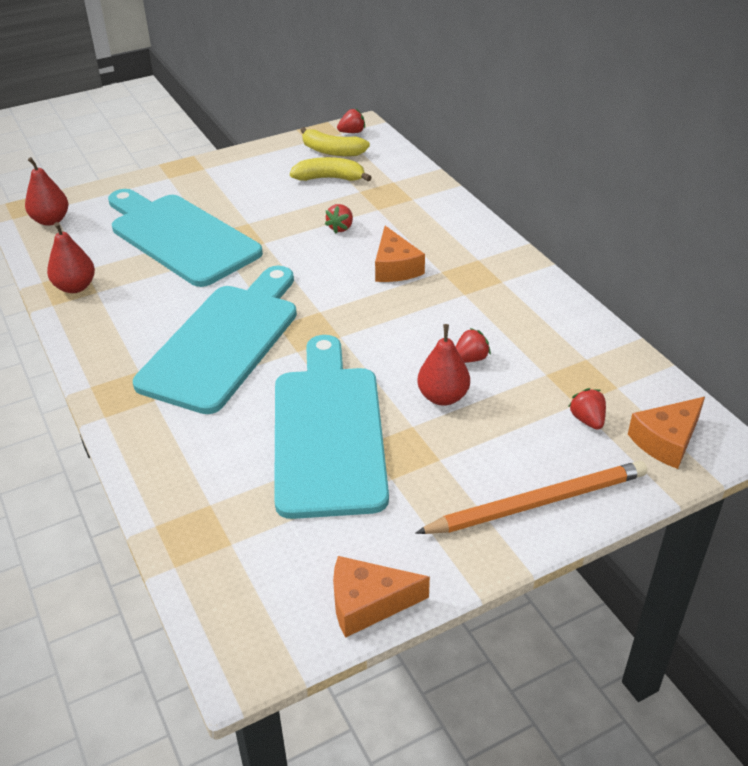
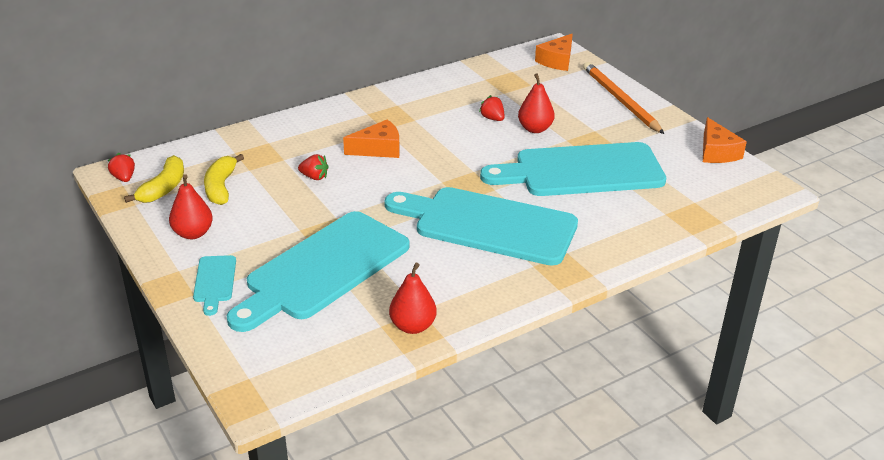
camera: 95 degrees left, 5 degrees down
red pear [25,157,68,226] -> red pear moved to [169,174,213,239]
red strawberry [568,388,606,430] -> none
orange cheese [628,397,705,469] -> orange cheese turned 75 degrees clockwise [535,34,573,71]
none -> turquoise cutting board [193,255,236,316]

